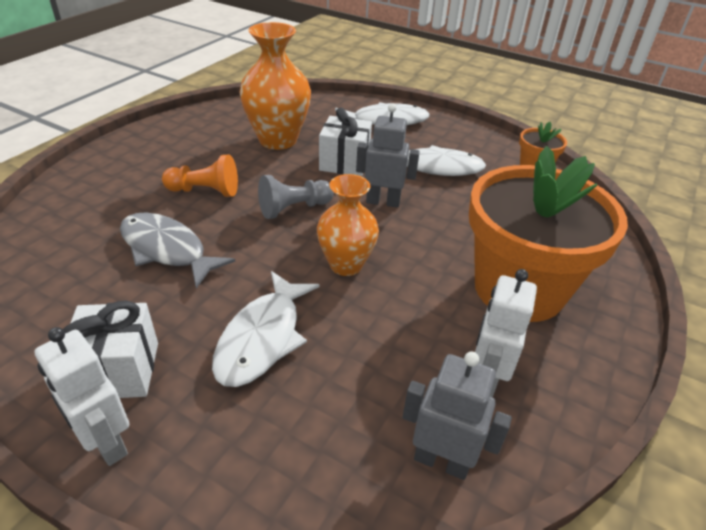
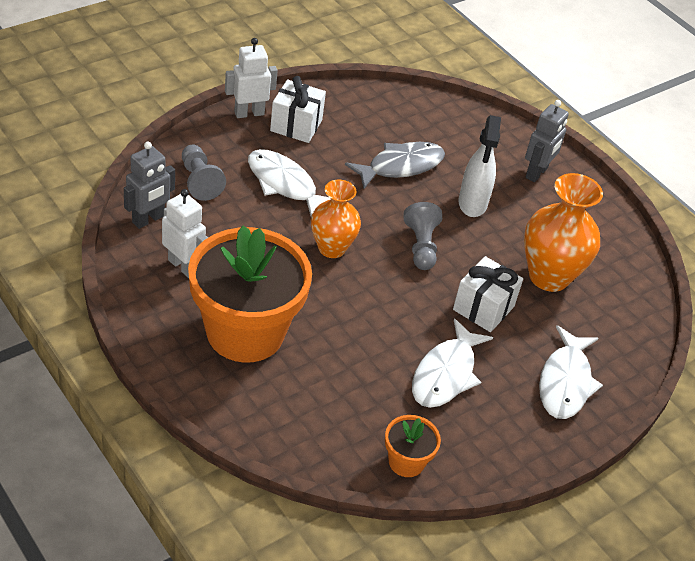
camera: 110 degrees right, 5 degrees up
orange pawn [162,154,238,197] -> white spray bottle [459,115,501,217]
grey robot [356,103,420,208] -> grey robot moved to [525,100,569,182]
none -> grey pawn [182,145,226,201]

